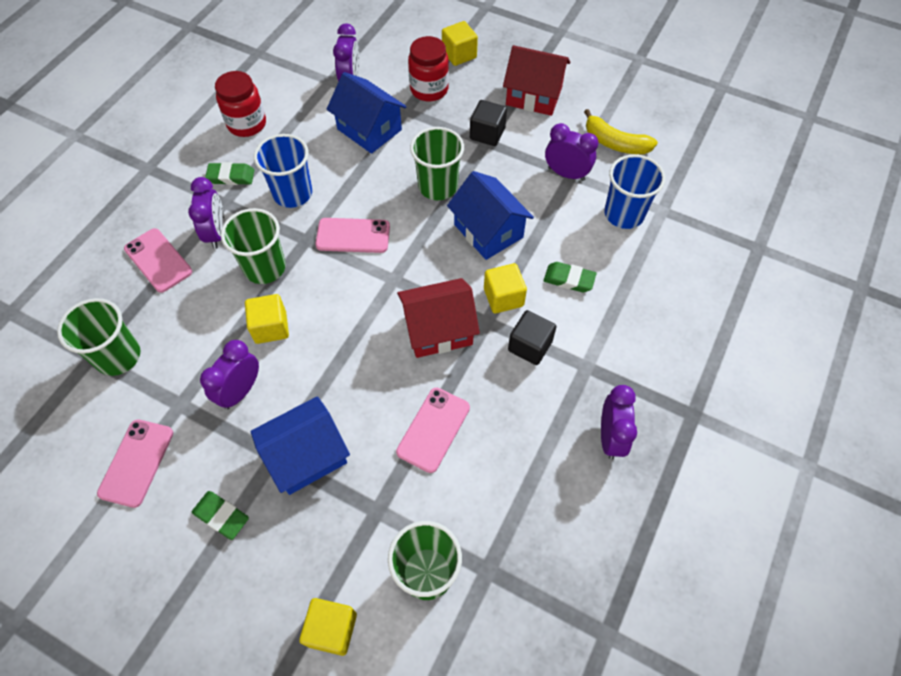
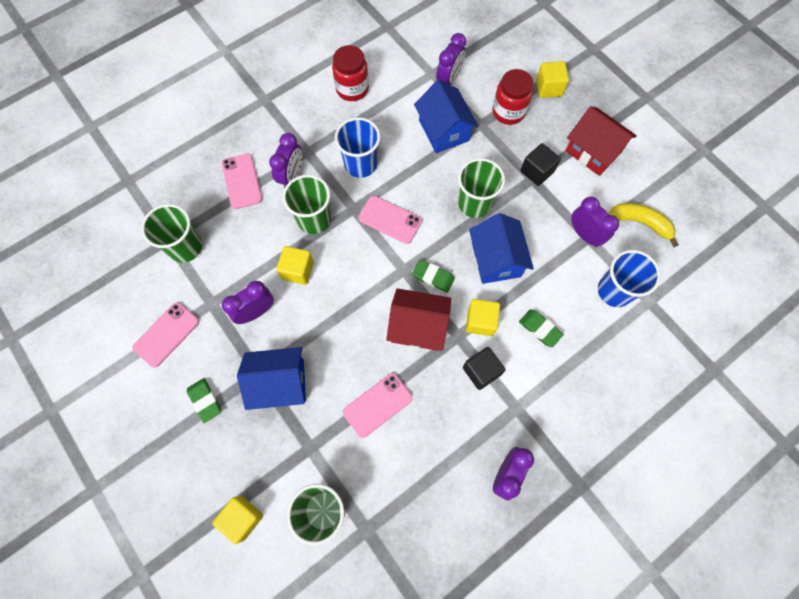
camera: 25 degrees right, 10 degrees up
green eraser [205,162,254,185] -> green eraser moved to [412,259,455,293]
yellow banana [584,109,658,154] -> yellow banana turned 150 degrees clockwise [608,203,679,247]

